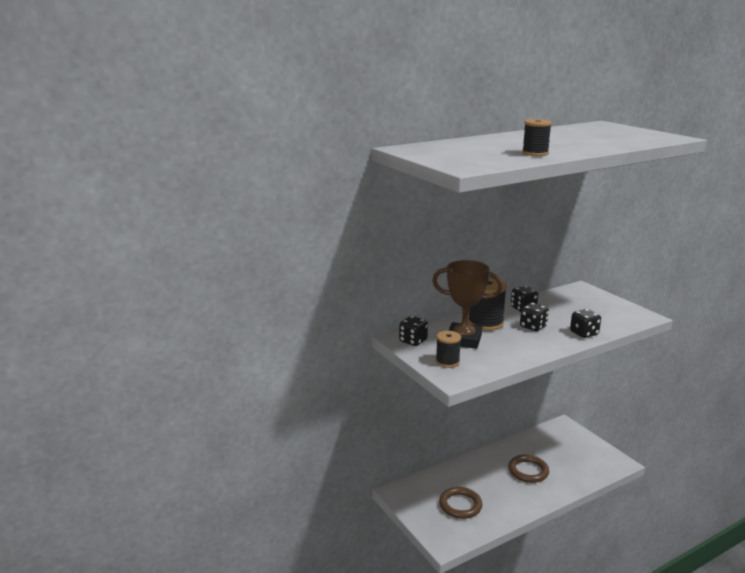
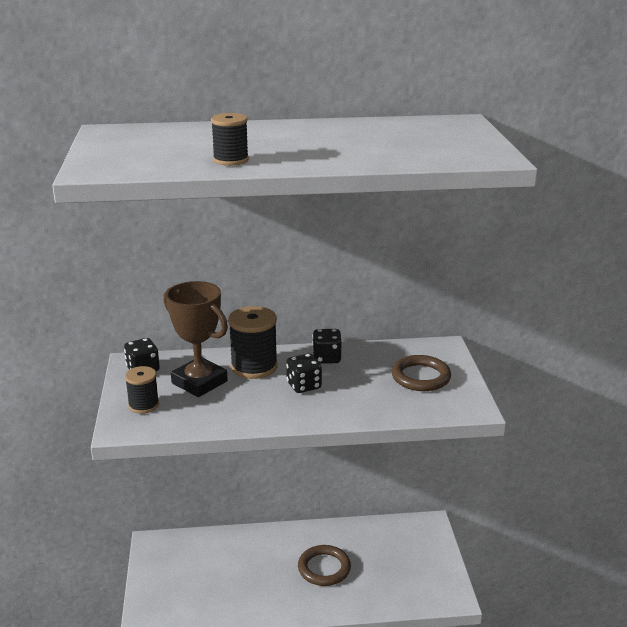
camera: 25 degrees right, 5 degrees up
brown ring [439,487,482,519] -> brown ring moved to [391,355,451,391]
black dice [570,309,601,338] -> none

